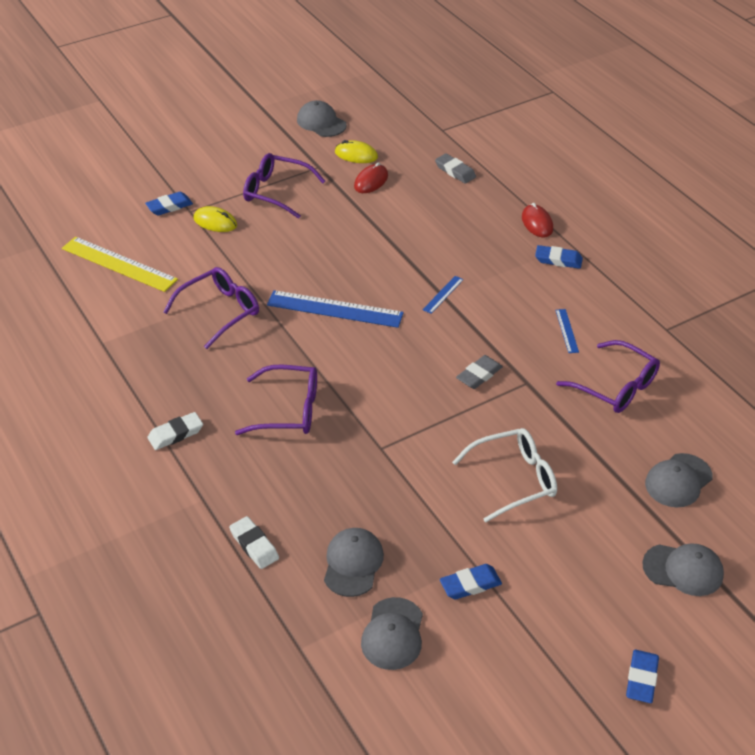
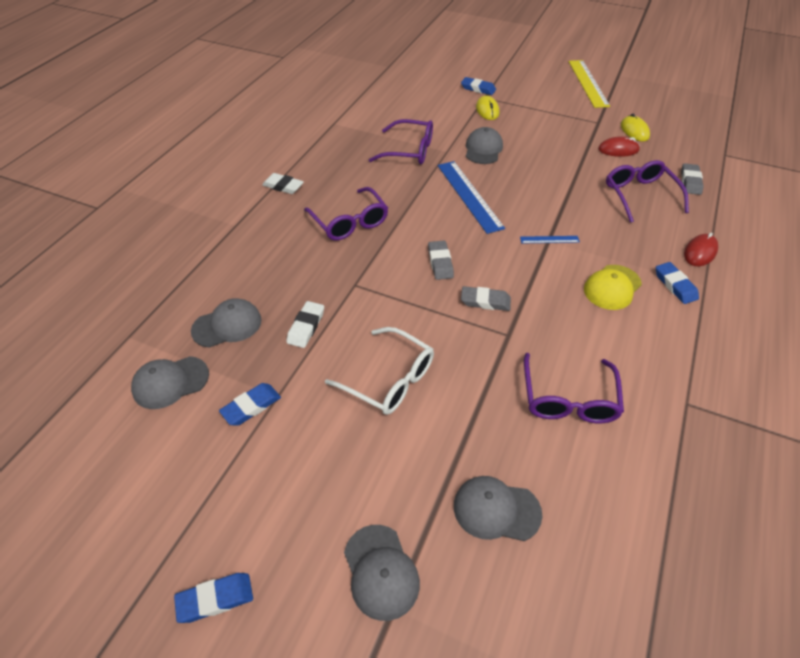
camera: 55 degrees right, 5 degrees up
yellow ruler [62,237,178,292] -> yellow ruler moved to [568,60,610,108]
white eraser [229,516,279,569] -> white eraser moved to [286,301,324,348]
purple glasses [243,153,325,219] -> purple glasses moved to [606,160,689,223]
grey cap [297,100,347,137] -> grey cap moved to [466,127,503,164]
blue eraser [440,564,502,599] -> blue eraser turned 75 degrees counterclockwise [219,383,281,426]
blue ruler [555,309,579,353] -> none
none -> grey eraser [428,241,454,280]
none -> yellow cap [584,265,642,310]

